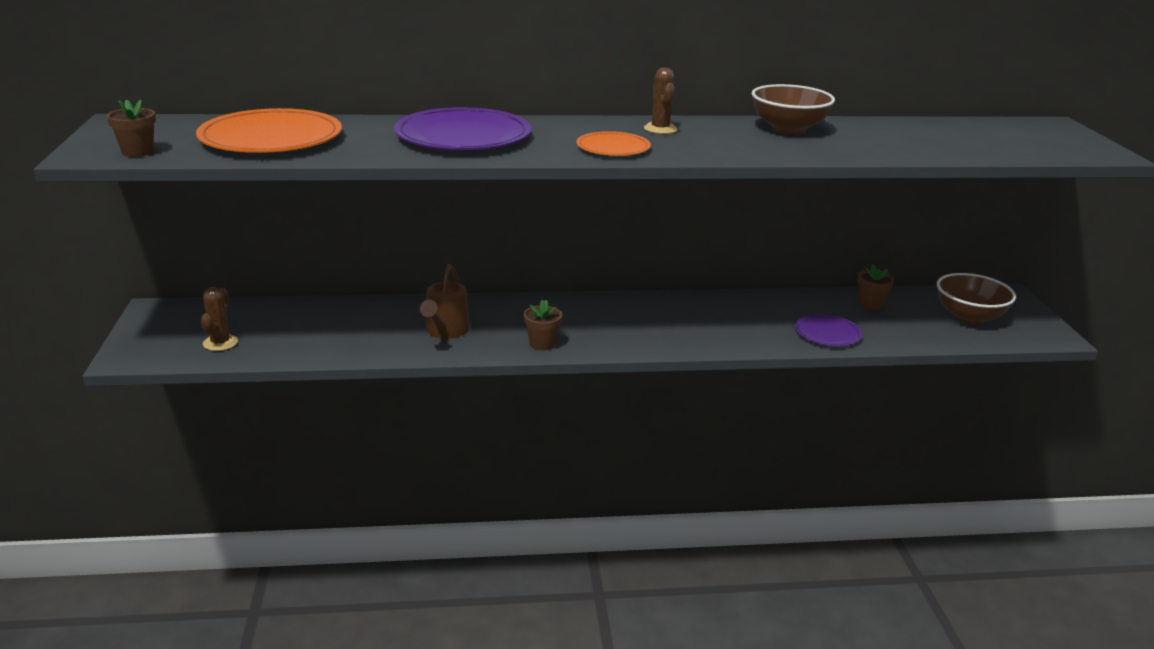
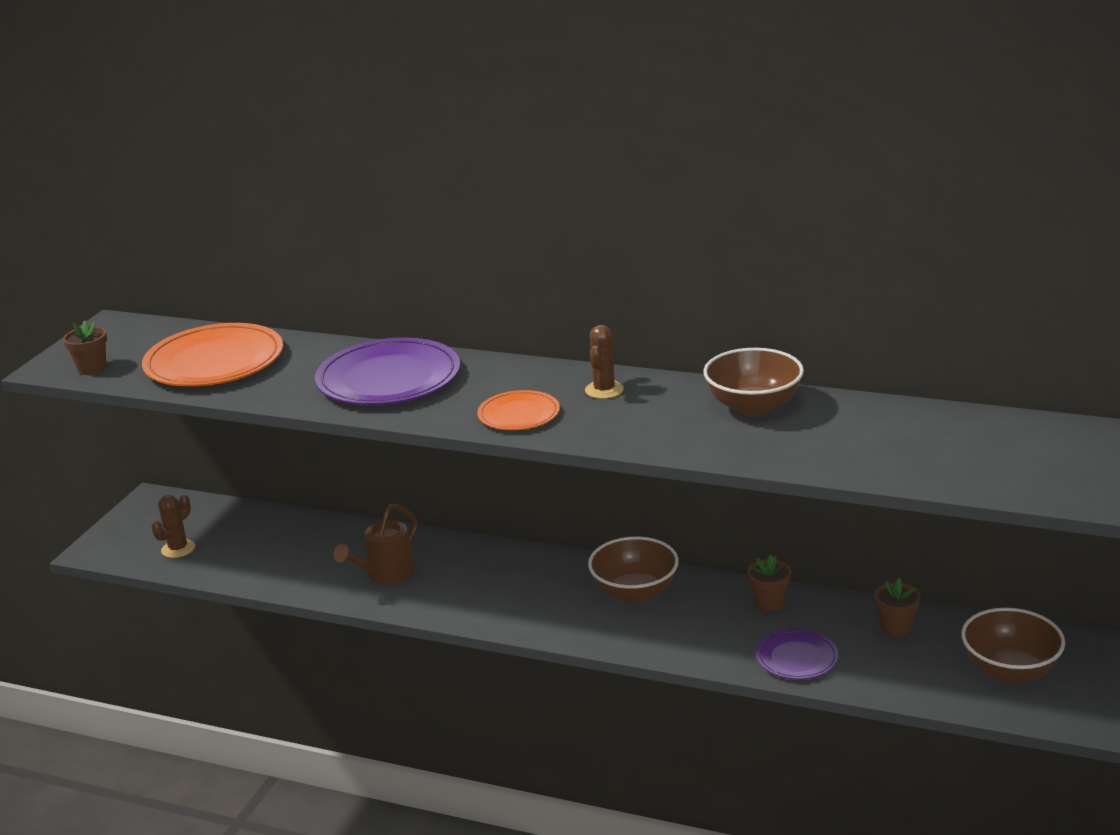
camera: 30 degrees right, 0 degrees up
brown flower pot [524,300,562,350] -> brown flower pot moved to [747,555,791,611]
none -> brown bowl [588,536,679,603]

